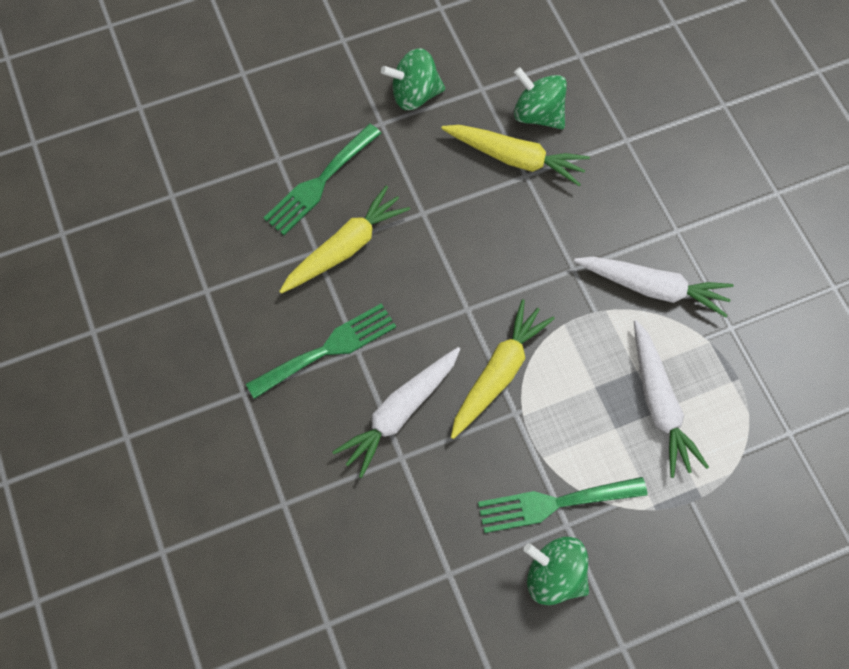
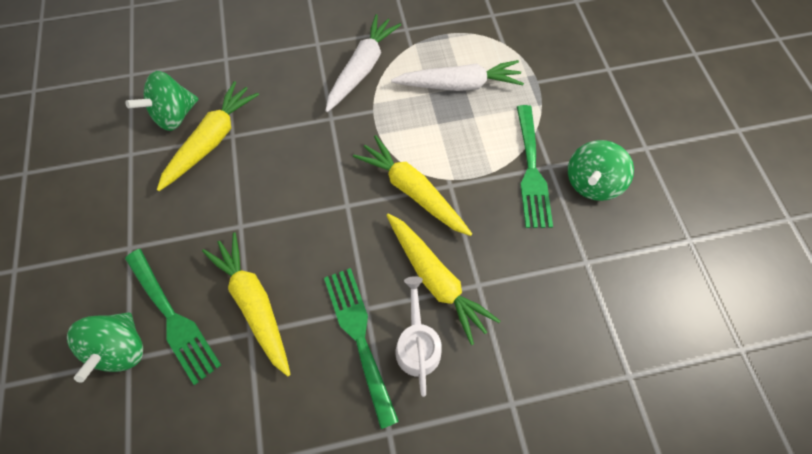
camera: 80 degrees left, 0 degrees up
white carrot [333,347,460,478] -> yellow carrot [386,213,500,345]
green spinning top [381,48,445,110] -> green spinning top moved to [67,312,143,383]
none -> white watering can [395,276,442,397]

